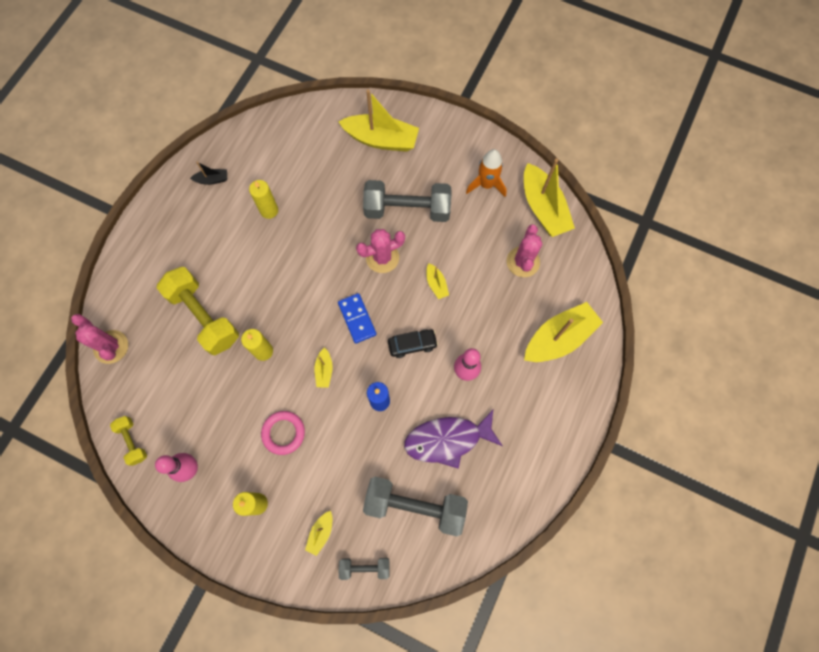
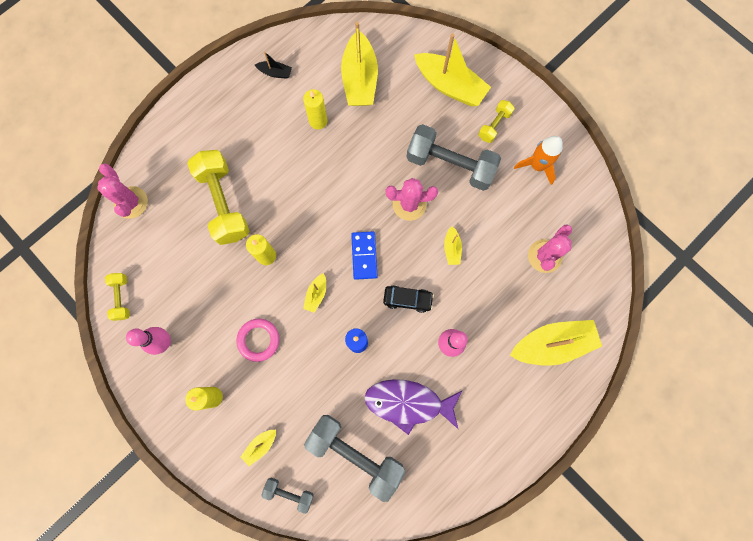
camera: 20 degrees right, 5 degrees up
yellow boat [524,159,575,237] -> yellow boat moved to [341,22,378,106]
none -> yellow dumbbell [478,100,515,143]

